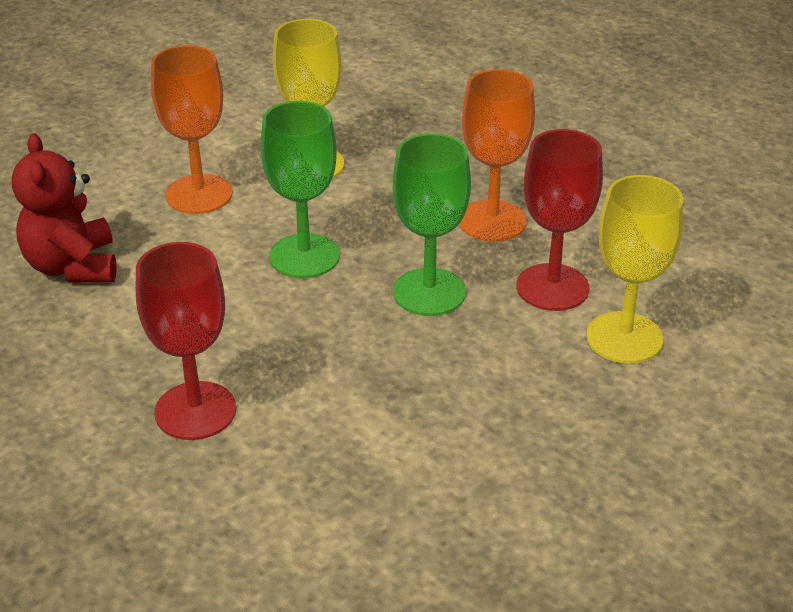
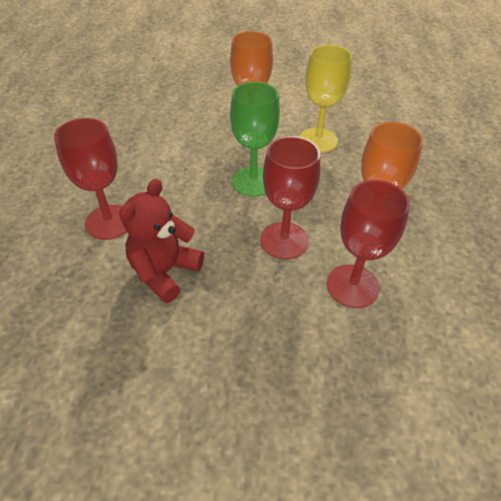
camera: 45 degrees right, 10 degrees up
red teddy bear [12,133,117,282] -> red teddy bear moved to [119,179,204,303]
green goblet [393,133,471,316] -> red goblet [260,136,320,259]
yellow goblet [586,175,683,364] -> none

